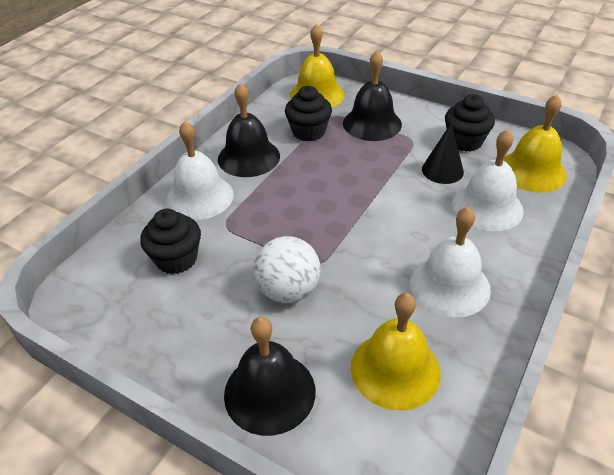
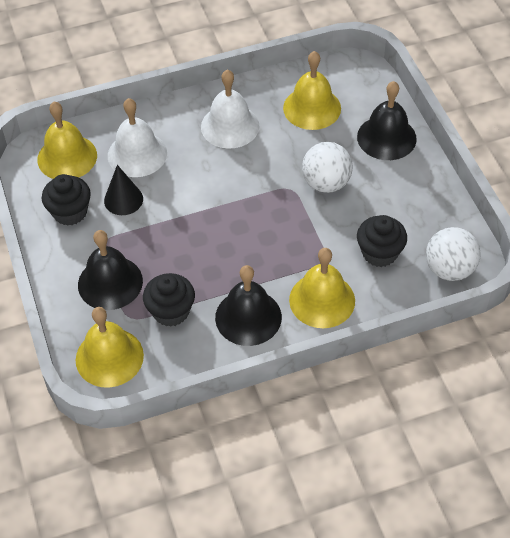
camera: 140 degrees left, 10 degrees up
white bell [166,121,234,220] -> yellow bell [289,248,355,328]
none -> white ball [426,227,481,281]

